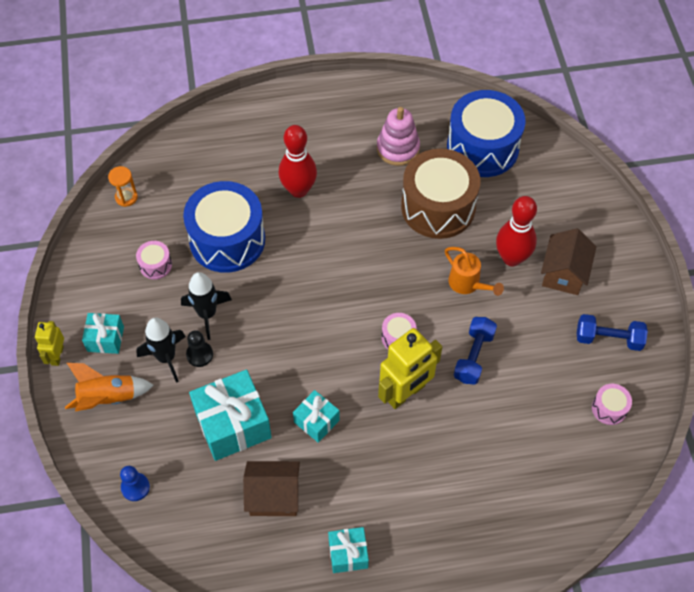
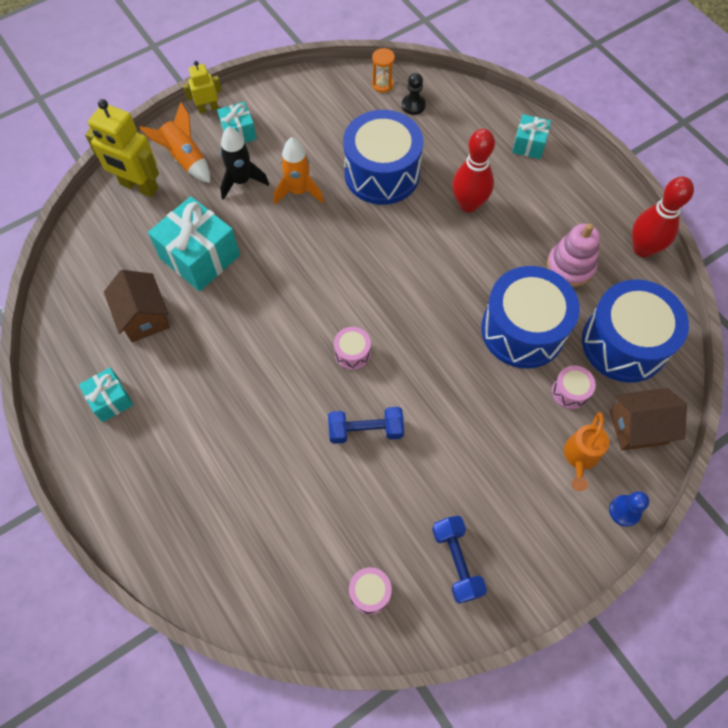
camera: 65 degrees right, 5 degrees up
blue pawn [120,466,150,501] -> blue pawn moved to [609,491,649,527]
pink drum [136,241,172,280] -> pink drum moved to [552,365,596,409]
black rocket [181,272,232,340] -> orange rocket [274,137,324,204]
black pawn [186,330,213,367] -> black pawn moved to [402,73,426,115]
turquoise gift [293,390,340,443] -> turquoise gift moved to [512,114,551,159]
yellow robot [378,328,442,409] -> yellow robot moved to [85,99,159,197]
brown drum [401,149,481,239] -> blue drum [481,266,580,368]
orange watering can [445,247,504,296] -> orange watering can moved to [564,412,609,491]
red bowling pin [496,196,537,266] -> red bowling pin moved to [632,177,694,257]
brown house [541,228,596,295] -> brown house moved to [610,388,687,451]

